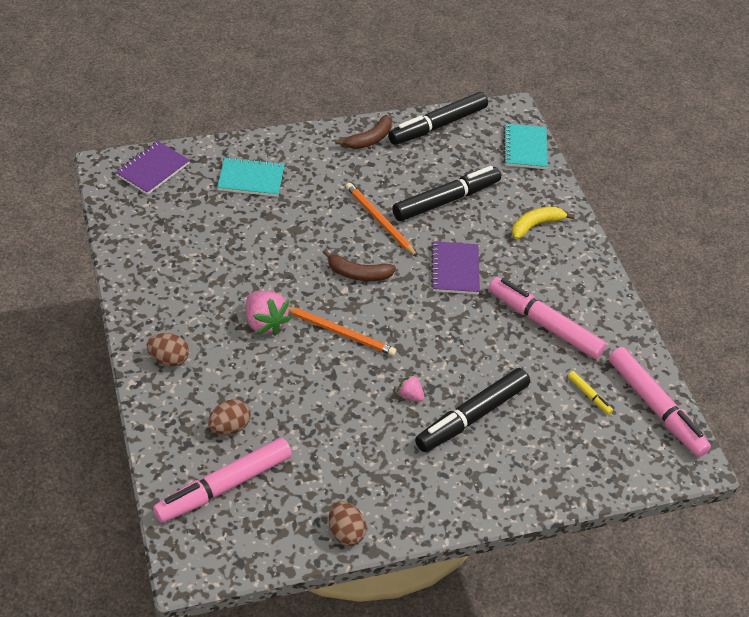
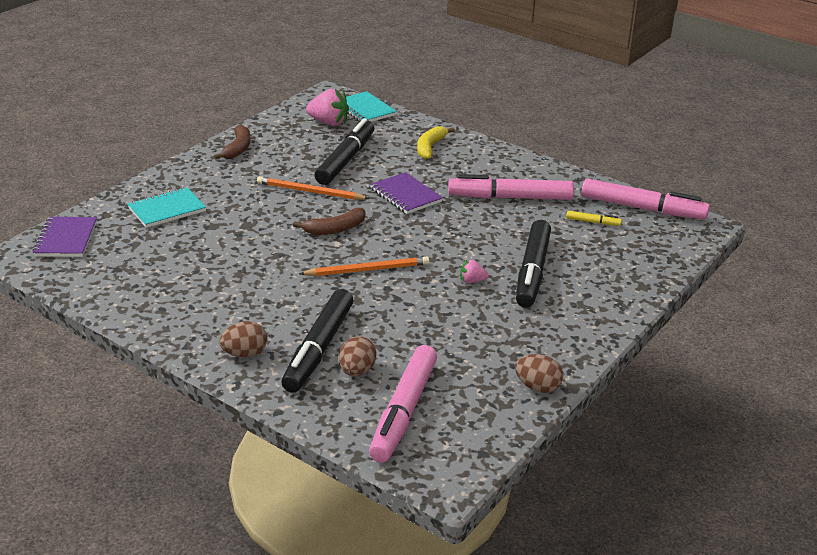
camera: 35 degrees left, 15 degrees down
pink strawberry [246,291,292,336] -> pink strawberry moved to [306,89,349,126]
black marker [388,92,488,145] -> black marker moved to [281,289,353,393]

